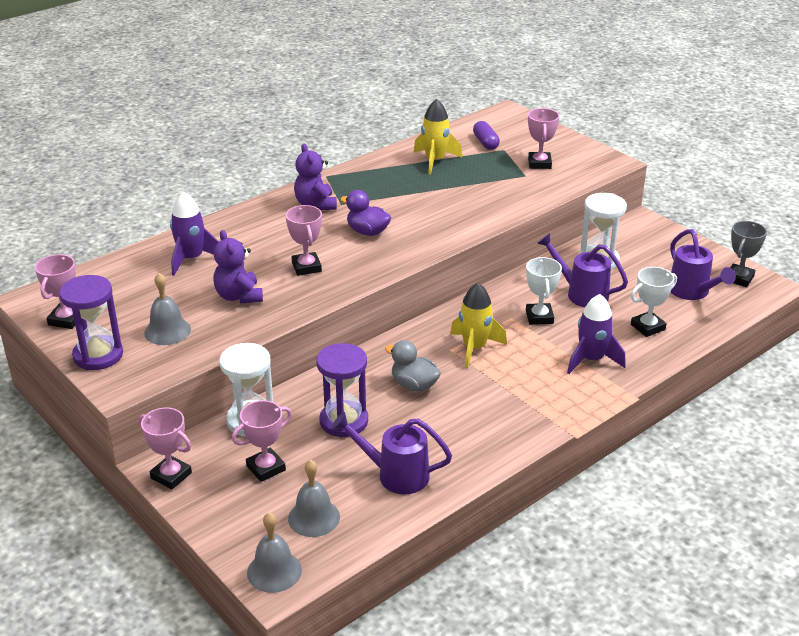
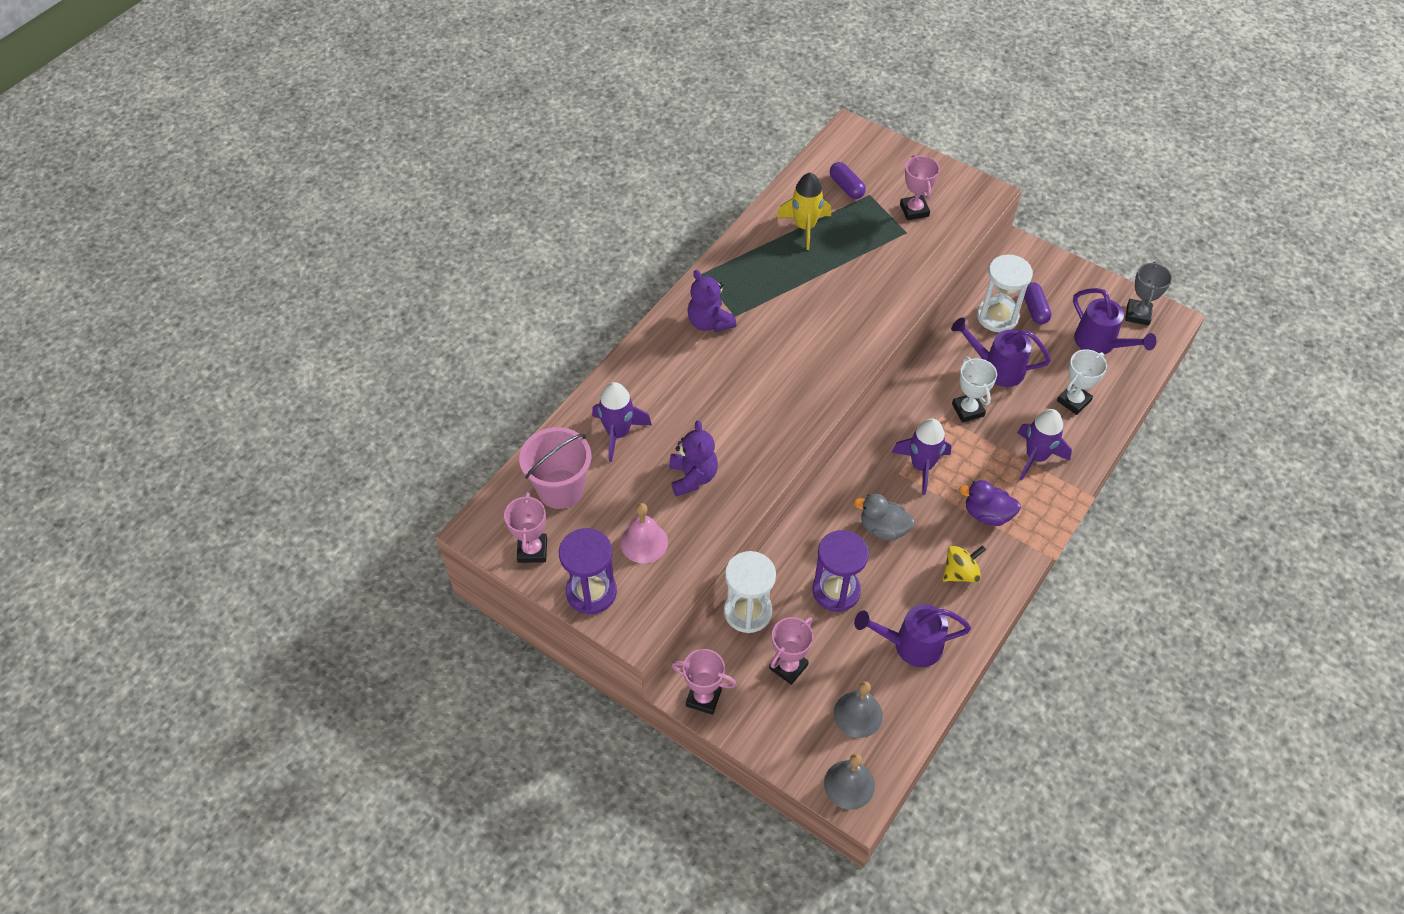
camera: 15 degrees left, 20 degrees up
grey bell [144,273,191,345] -> pink bell [620,503,668,563]
purple teddy bear [213,230,263,304] -> purple teddy bear turned 150 degrees counterclockwise [669,420,718,497]
pink trophy [286,205,322,276] -> none
purple duck [340,190,391,236] -> purple duck moved to [959,480,1021,526]
yellow rocket [450,283,507,368] -> purple rocket [892,418,951,495]
none -> pink bucket [519,427,591,509]
none -> yellow spinning top [943,545,986,582]
none -> purple capsule [1024,282,1051,324]

